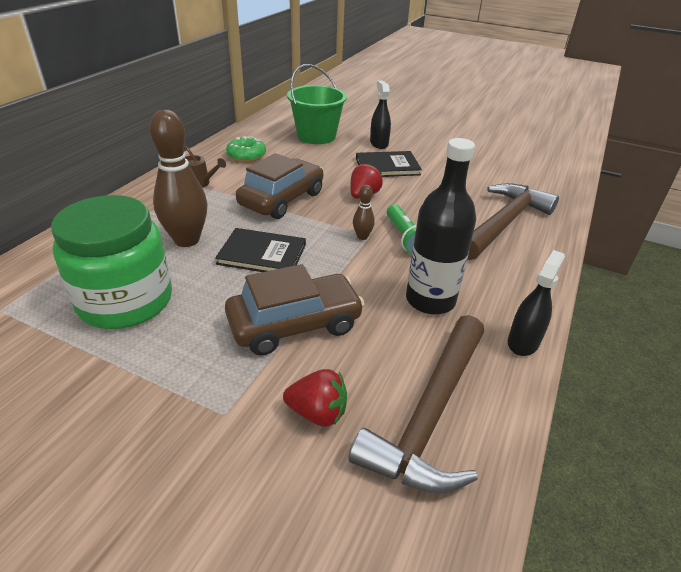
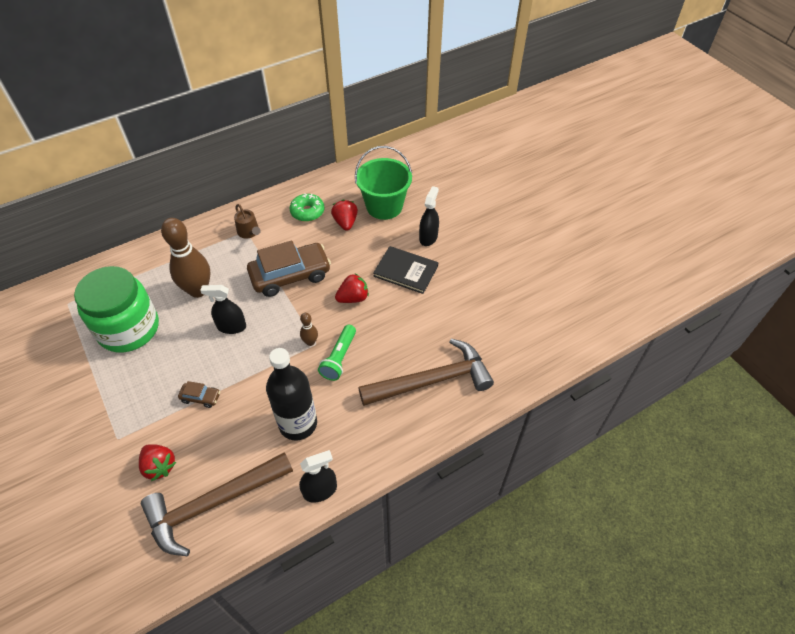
camera: 35 degrees right, 15 degrees up
black book [215,228,306,272] -> black spray bottle [200,285,246,334]
brown car [225,264,365,355] -> brown car [178,381,220,408], size x0.44
none -> red strawberry [331,200,358,231]

